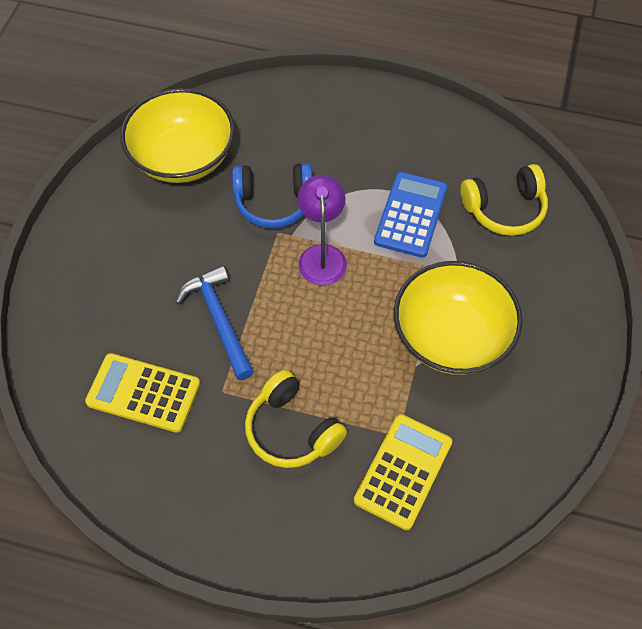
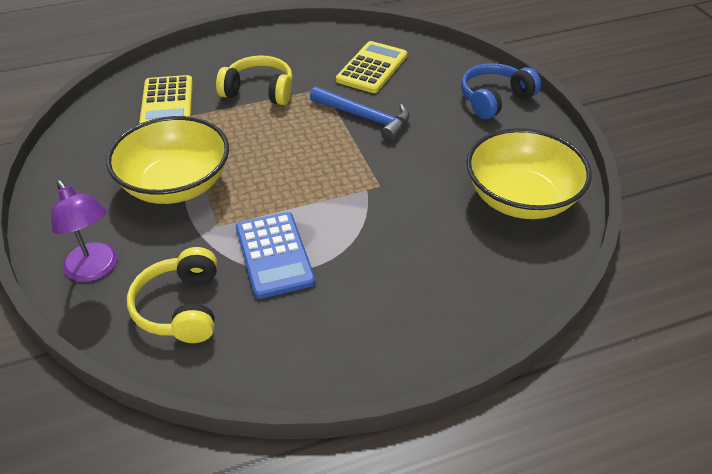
camera: 145 degrees right, 15 degrees down
yellow calculator [85,353,200,433] -> yellow calculator turned 45 degrees counterclockwise [336,41,407,93]
blue headphones [232,163,312,229] -> blue headphones moved to [461,63,541,119]
purple lamp [298,175,347,285] -> purple lamp moved to [51,180,117,282]
yellow headphones [461,164,548,236] -> yellow headphones turned 45 degrees counterclockwise [127,247,217,343]

